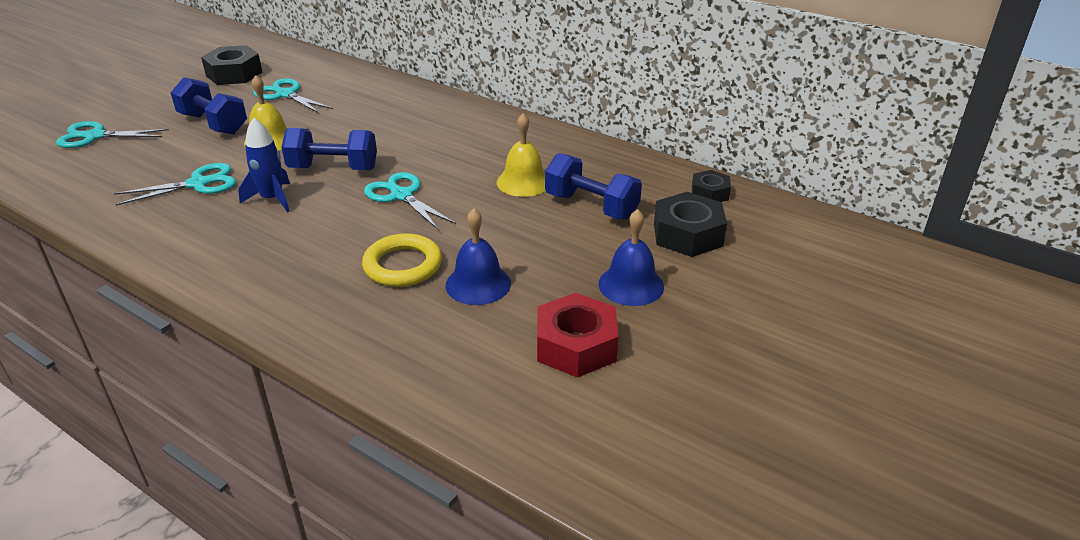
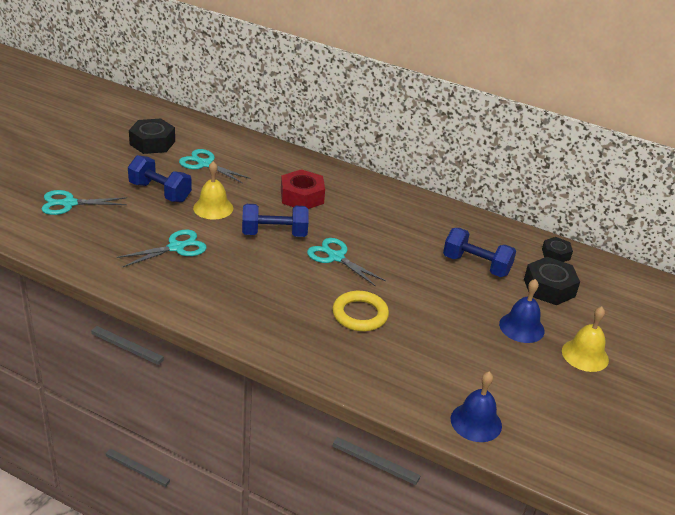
camera: 10 degrees left, 0 degrees up
blue rocket [238,118,290,212] -> none
blue bell [445,209,511,305] -> blue bell moved to [451,372,502,442]
yellow bell [497,113,546,197] -> yellow bell moved to [562,306,609,372]
red nut [537,293,619,378] -> red nut moved to [281,169,325,209]

